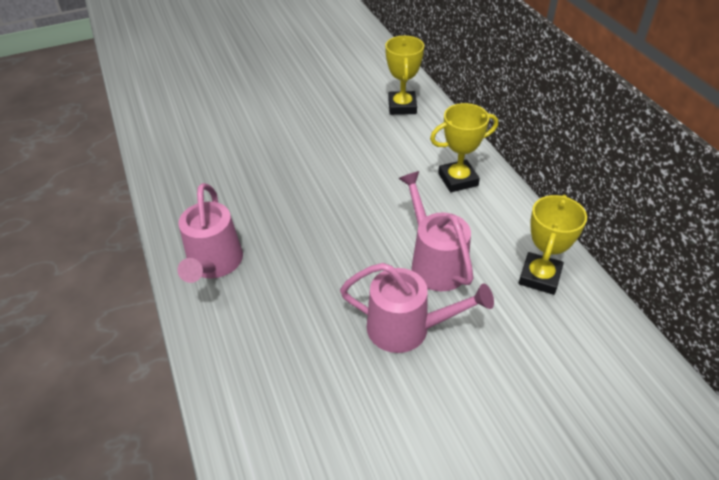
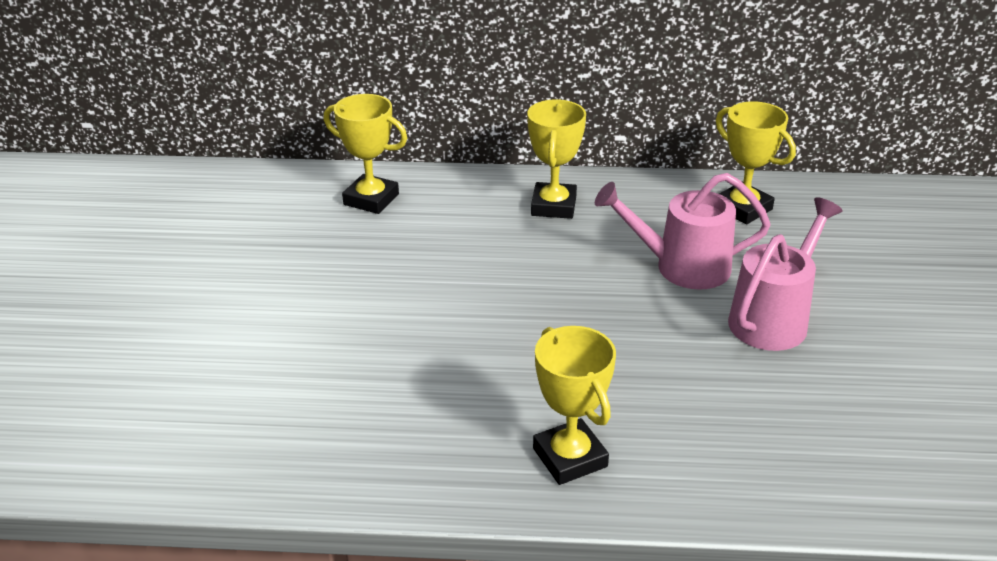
camera: 65 degrees left, 10 degrees down
pink watering can [177,183,243,283] -> yellow trophy [533,326,616,485]

